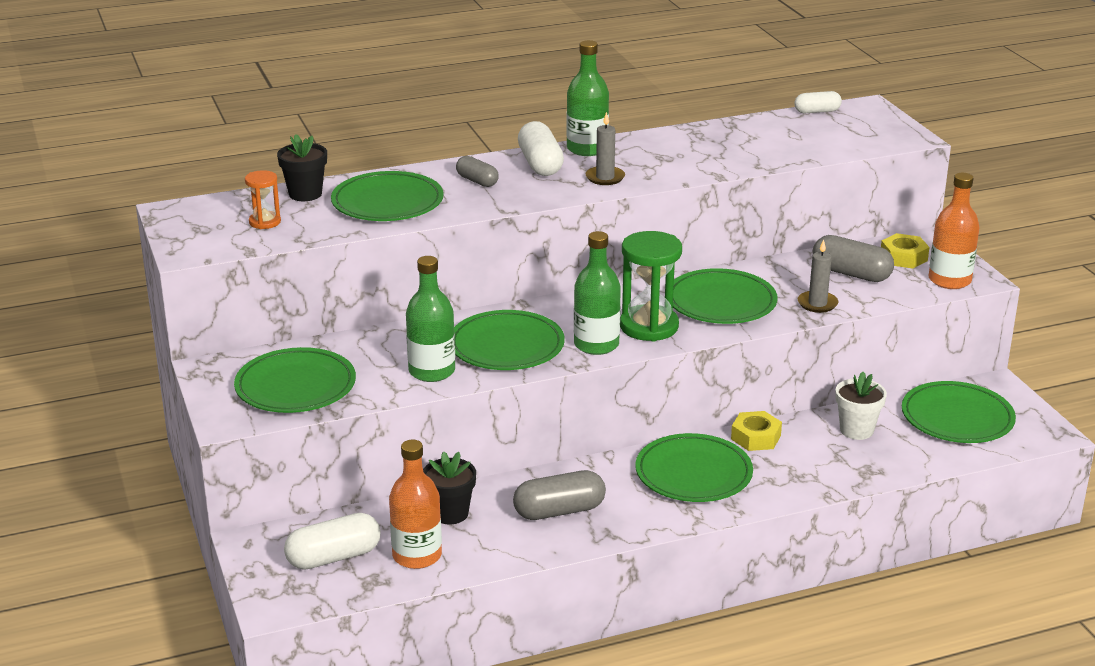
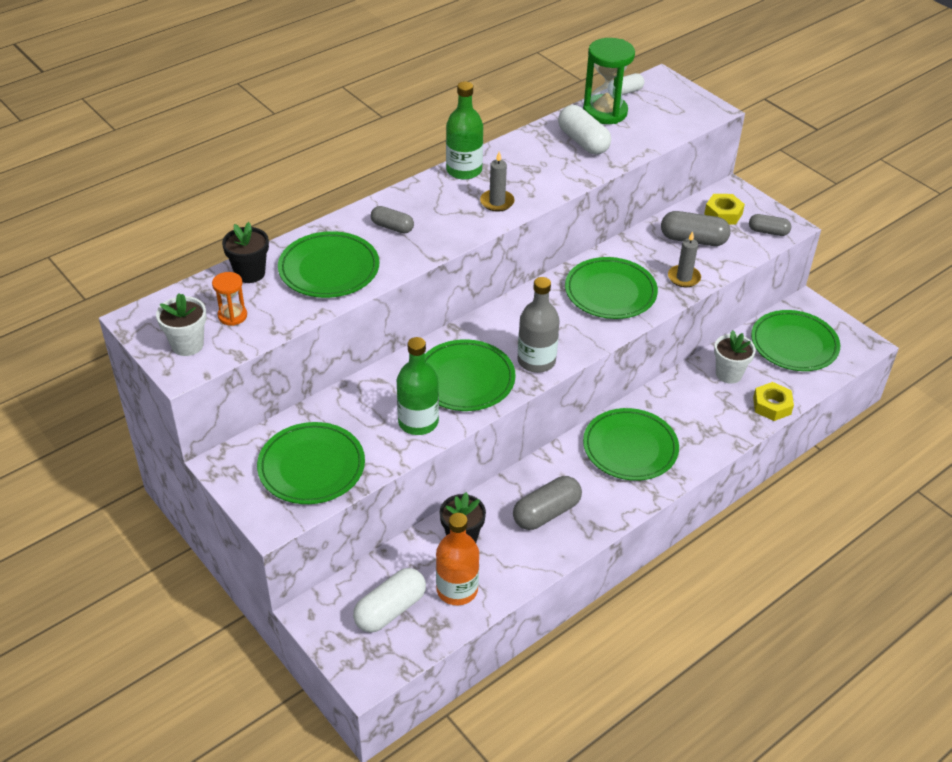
camera: 20 degrees left, 15 degrees up
white capsule [518,121,564,176] -> white capsule moved to [558,105,611,155]
green bottle [574,231,621,355] -> grey bottle [518,277,560,373]
green hourglass [620,231,682,341] -> green hourglass moved to [583,38,635,124]
yellow nut [731,411,782,451] -> yellow nut moved to [753,382,794,421]
orange bottle [929,173,980,289] -> grey capsule [749,214,791,236]
none -> white flower pot [156,293,206,356]

